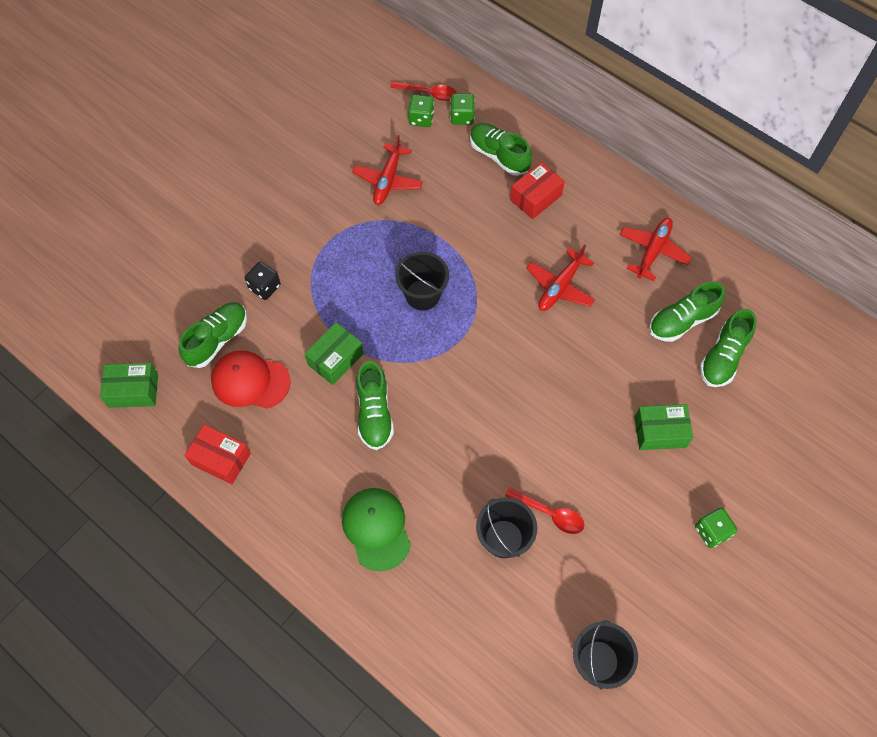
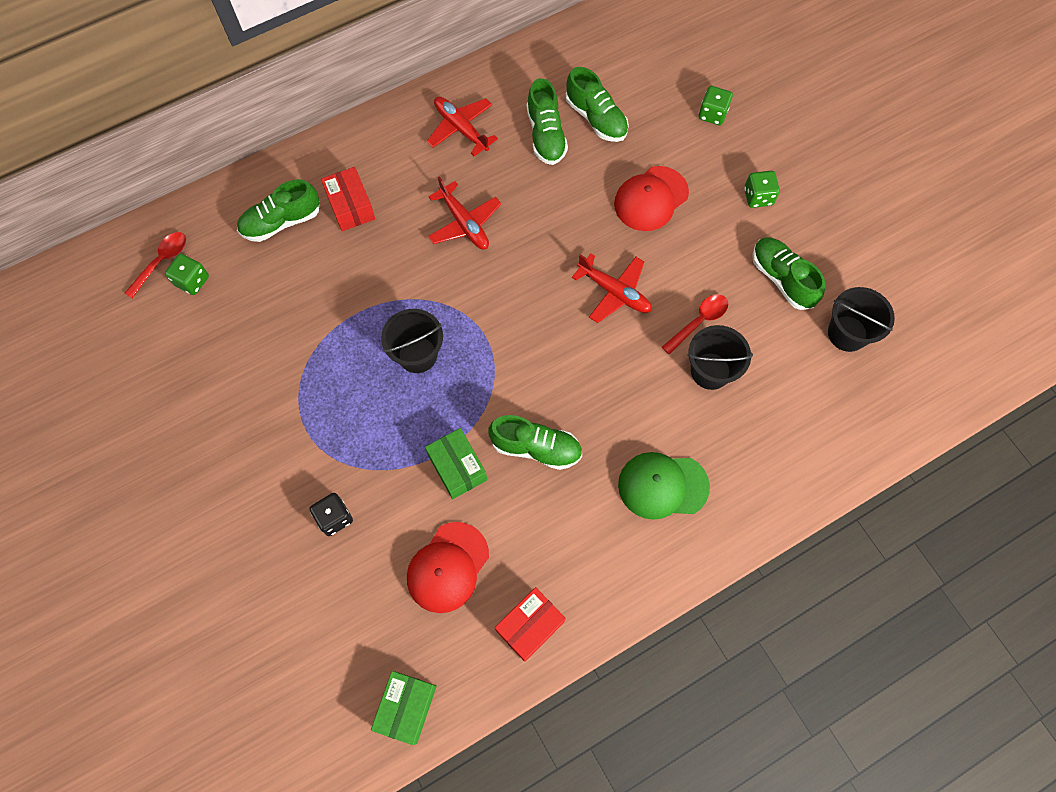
camera: 70 degrees left, 5 degrees up
green shoe [179,302,247,368] -> green shoe moved to [752,237,825,310]
red plane [352,135,423,205] -> red plane moved to [572,254,652,323]
green dice [450,93,475,125] -> green dice moved to [699,86,733,125]
green box [634,404,693,450] -> red cap [614,166,689,231]

